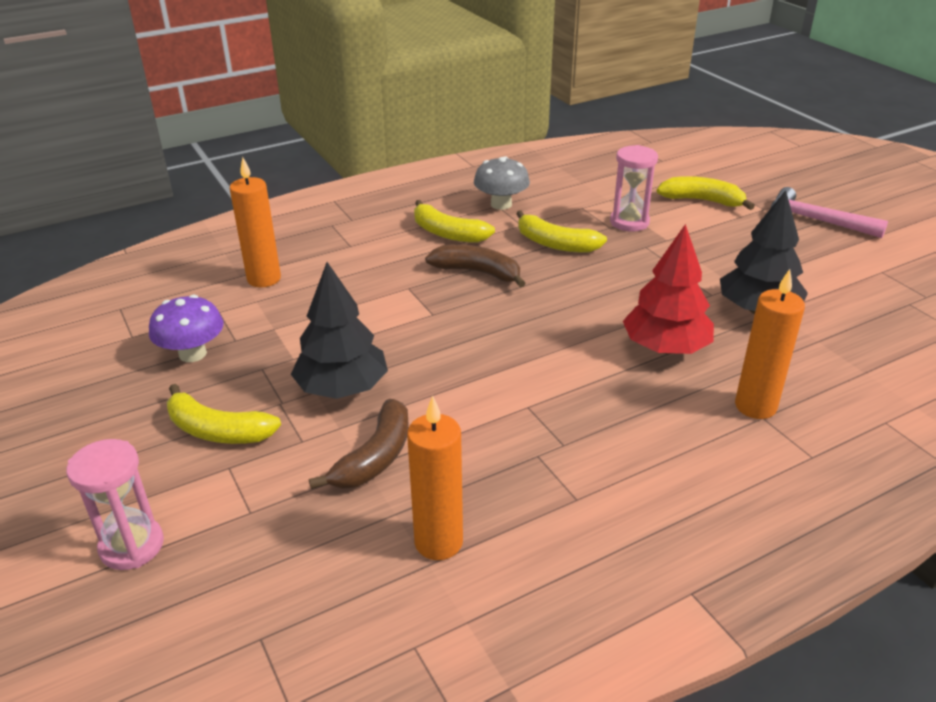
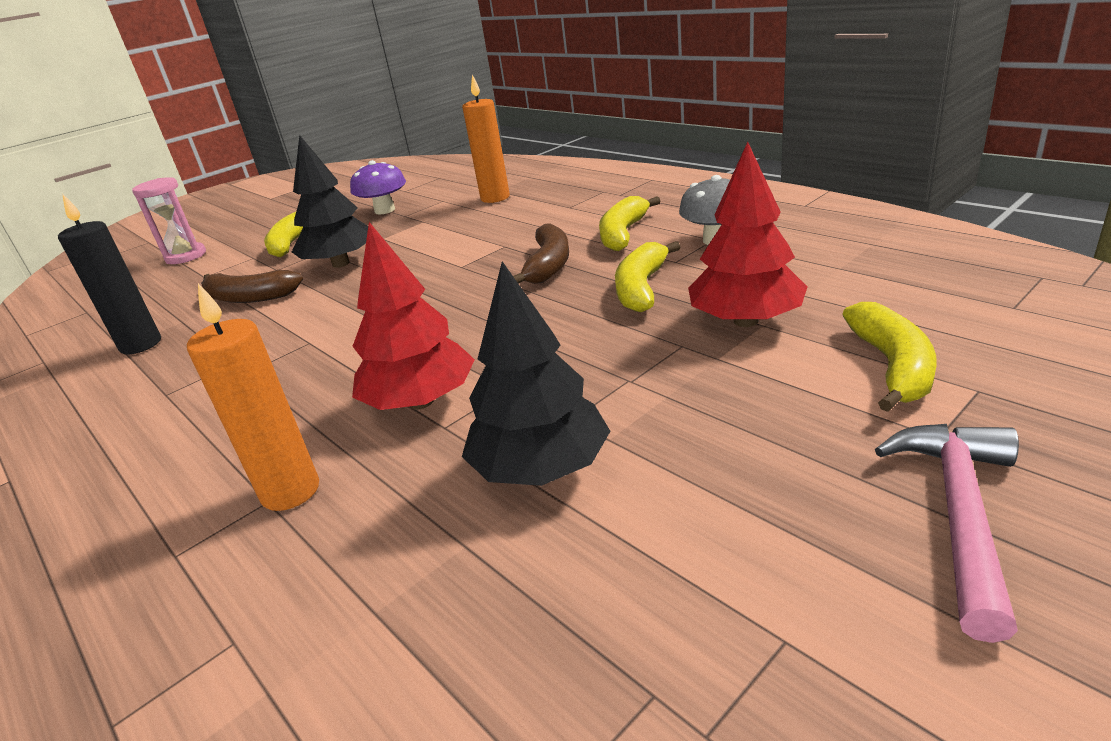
camera: 80 degrees right, 5 degrees down
orange candle [407,396,463,560] -> black candle [58,193,161,354]
pink hourglass [610,145,658,231] -> red tree [688,142,807,327]

